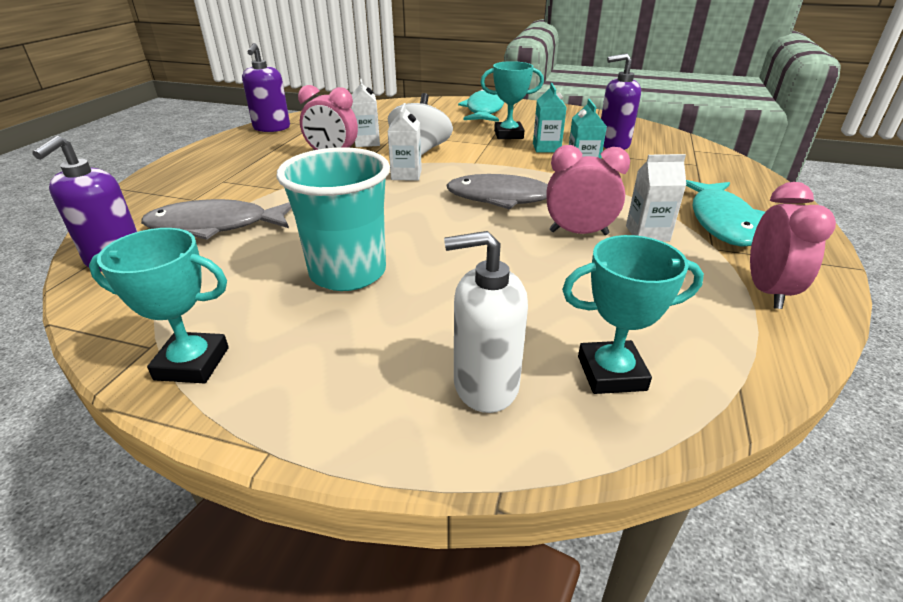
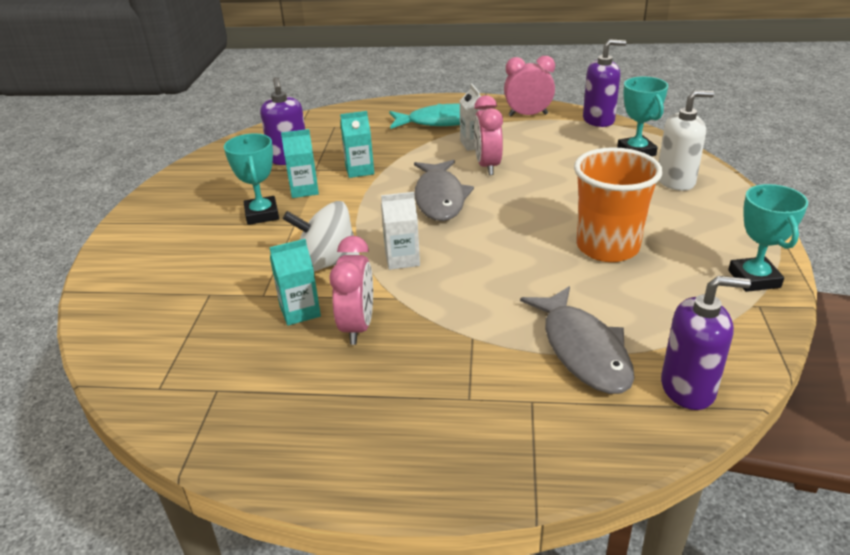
camera: 100 degrees left, 0 degrees up
purple soap dispenser [242,43,290,132] -> purple soap dispenser moved to [583,39,626,127]
turquoise cup [277,147,390,291] -> orange cup [574,147,663,262]
white carton [351,79,380,147] -> turquoise carton [269,239,321,325]
white soap dispenser [444,231,528,413] -> white soap dispenser turned 90 degrees counterclockwise [659,91,714,191]
turquoise fish [458,89,504,122] -> none

